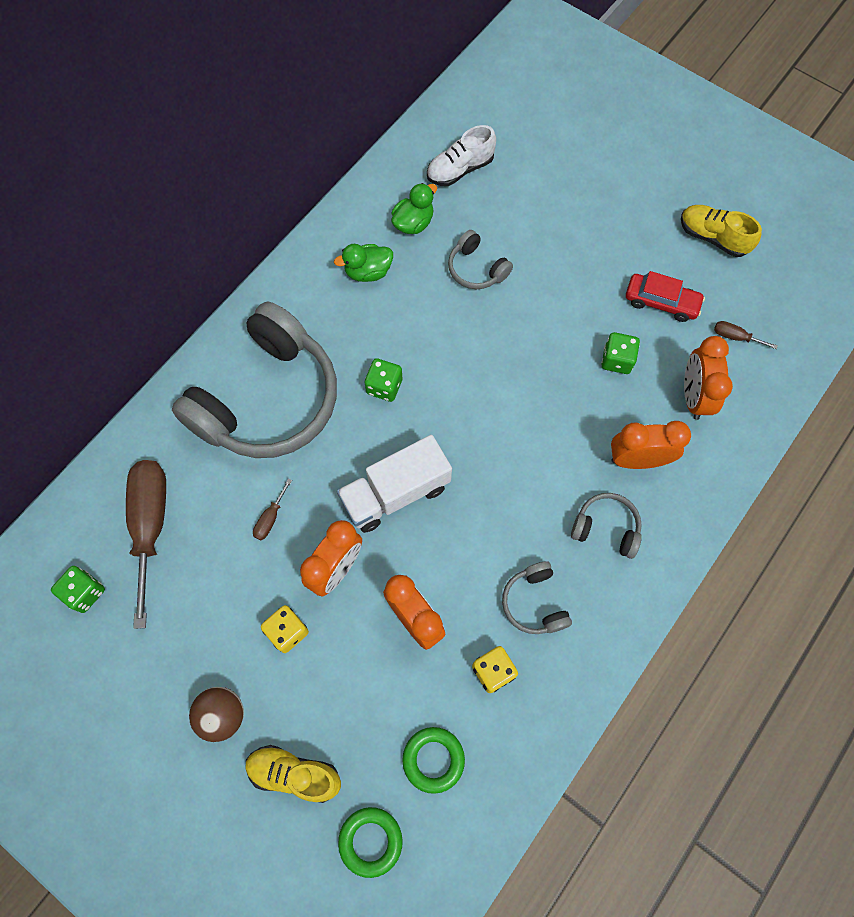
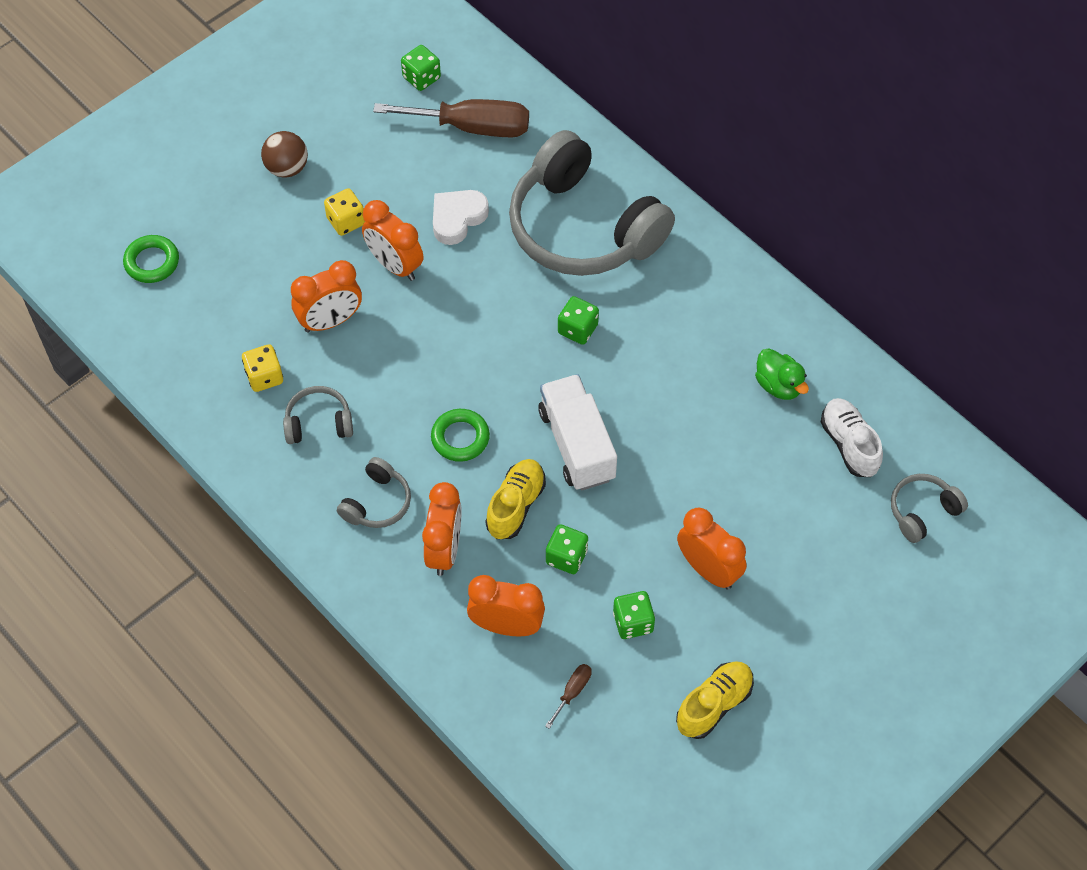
camera: 100 degrees right, 10 degrees down
yellow shoe [245,745,341,803] -> yellow shoe moved to [485,459,546,539]
brown screwdriver [253,478,292,540] -> white heart [433,190,489,245]
green duck [334,244,393,282] -> none
white truck [337,435,452,533] -> white truck moved to [538,374,617,491]
green ring [402,727,465,794] -> green ring moved to [431,409,490,462]
grey headphones [448,230,513,289] -> grey headphones moved to [891,474,968,543]
red car [626,271,705,322] -> green dice [613,591,655,639]
none -> orange clock [677,507,747,590]

